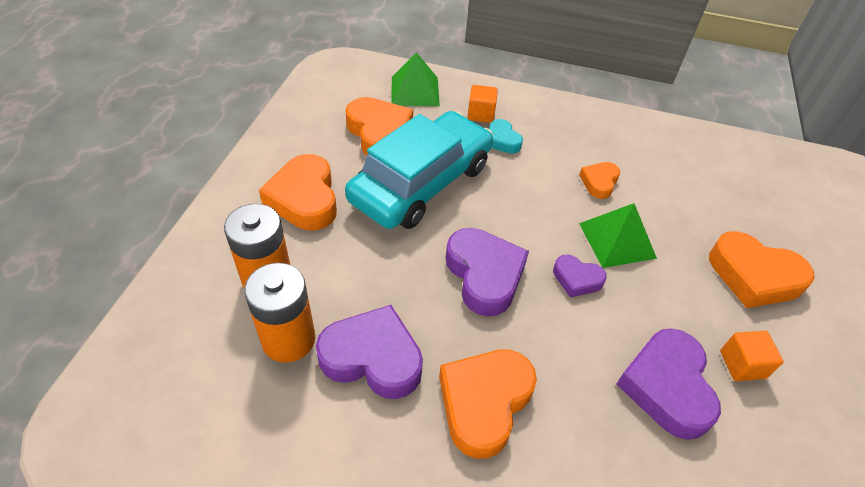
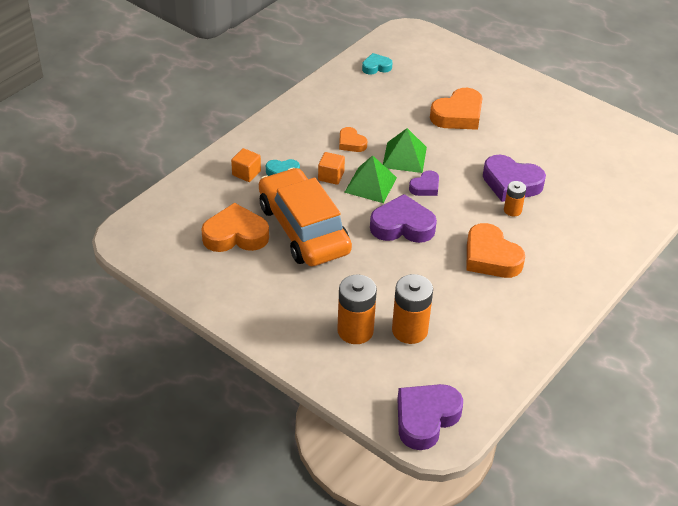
camera: 65 degrees left, 5 degrees down
orange heart [259,154,337,230] -> none
purple heart [316,305,423,399] -> purple heart moved to [398,384,463,450]
turquoise car [345,111,493,229] -> orange car [259,168,352,266]
green pyramid [391,52,440,106] -> green pyramid moved to [344,155,397,203]
orange cube [720,331,784,381] -> orange cube moved to [318,152,345,185]
none -> turquoise heart [362,53,393,74]
none -> orange battery [504,181,526,217]

